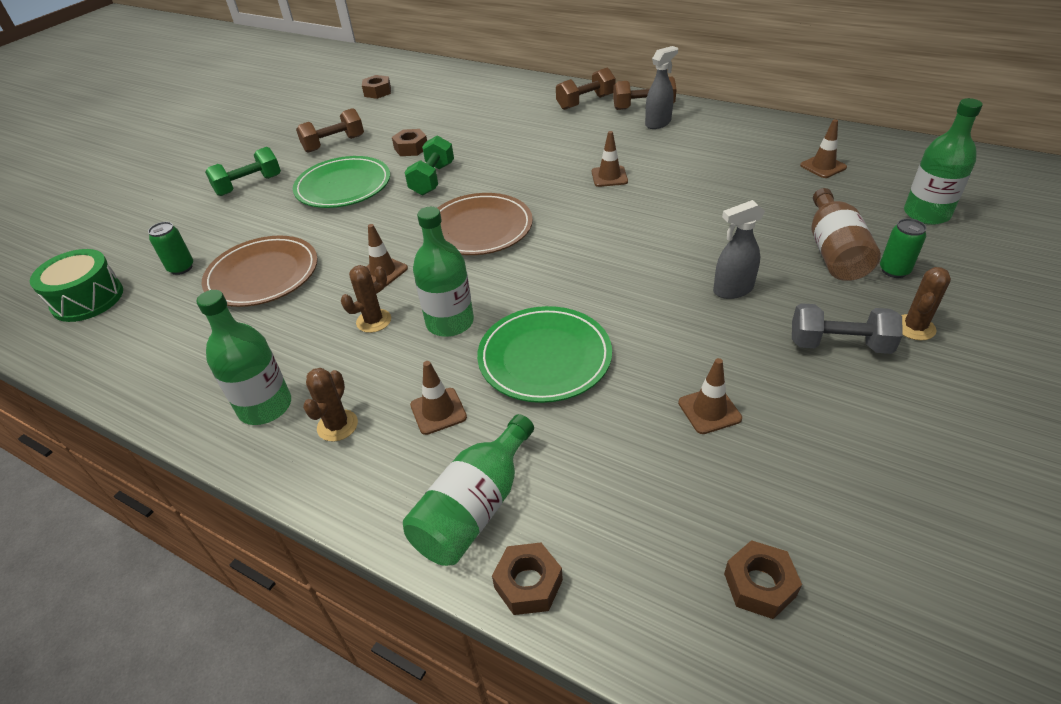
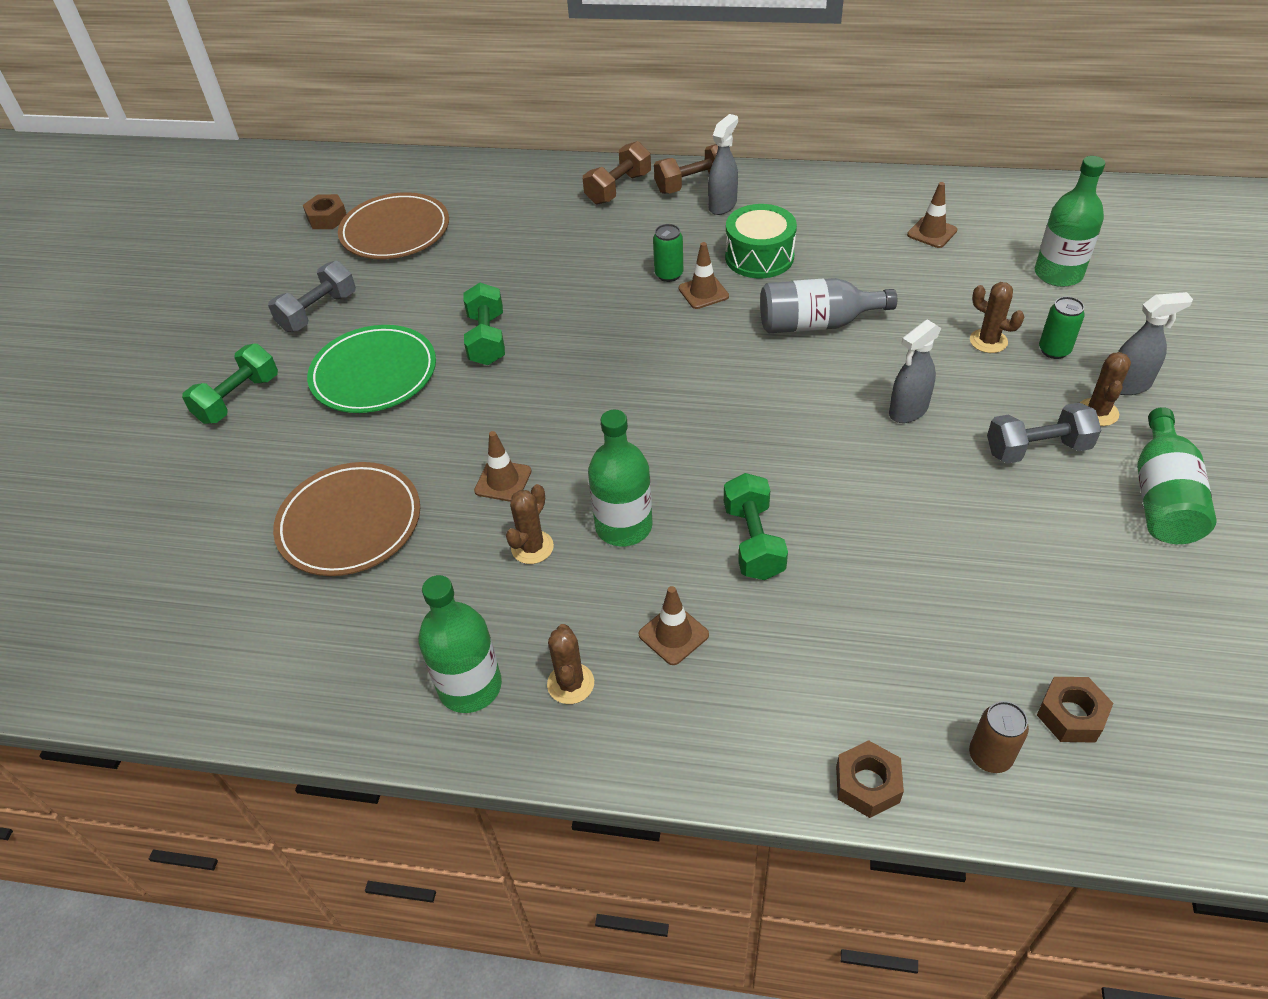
camera: 20 degrees left, 5 degrees up
green drum [30,249,123,322] -> green drum moved to [725,204,797,278]
green can [148,222,193,275] -> green can moved to [653,224,683,282]
brown dumbbell [296,108,364,153] -> grey dumbbell [268,261,356,332]
brown nut [392,129,427,156] -> none
green bottle [403,414,534,566] -> green bottle moved to [1137,407,1217,544]
brown plate [438,193,533,255] -> brown plate moved to [338,192,449,259]
green plate [477,306,612,403] -> green dumbbell [724,473,788,580]
brown traffic cone [678,358,742,434] -> none
brown bottle [812,188,881,281] -> brown cactus [970,282,1024,353]
none -> grey bottle [760,278,897,333]
none -> brown can [969,701,1029,773]
none -> grey spray bottle [1118,292,1193,395]

